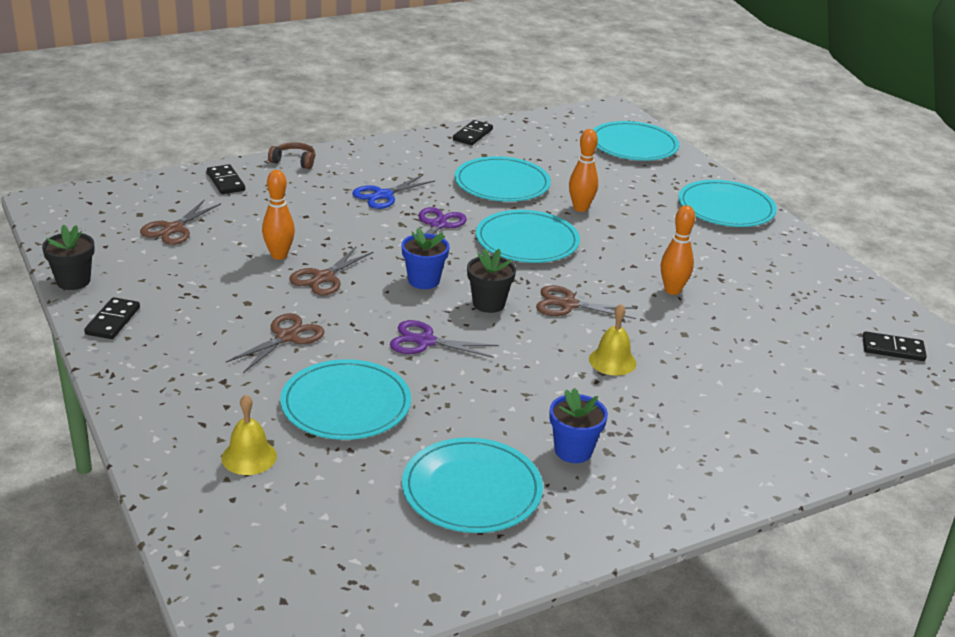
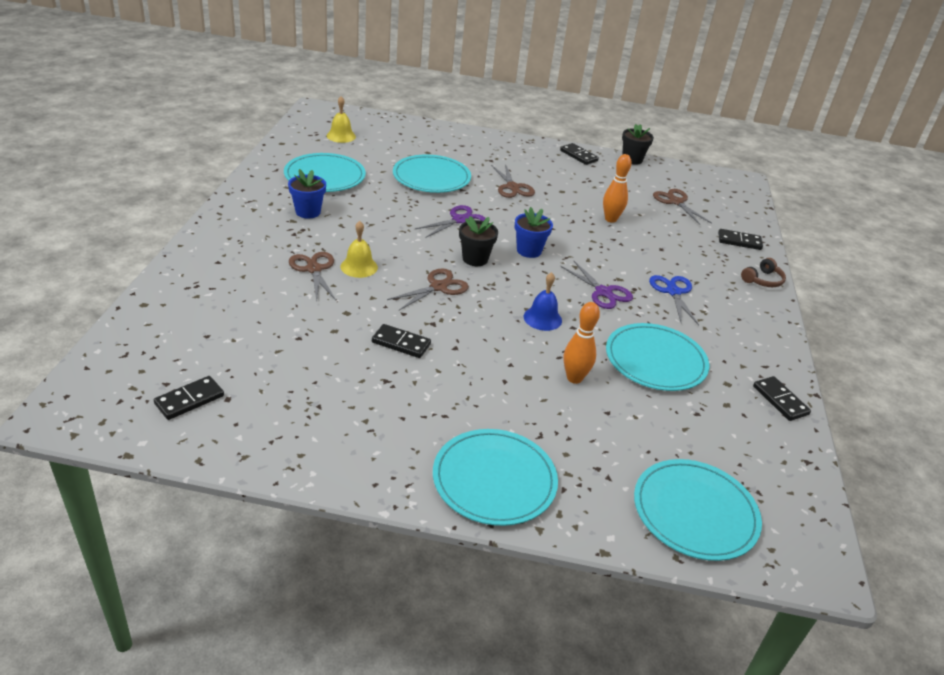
camera: 125 degrees right, 5 degrees up
yellow bell [221,394,277,475] -> yellow bell moved to [327,96,356,143]
brown scissors [289,246,373,295] -> brown scissors moved to [289,252,336,301]
turquoise plate [476,210,580,263] -> blue bell [524,272,562,331]
orange bowling pin [661,205,695,295] -> black domino [372,324,431,358]

